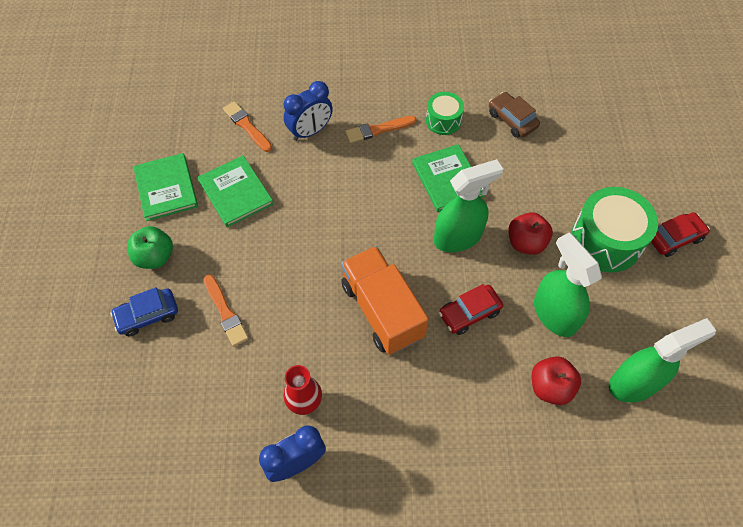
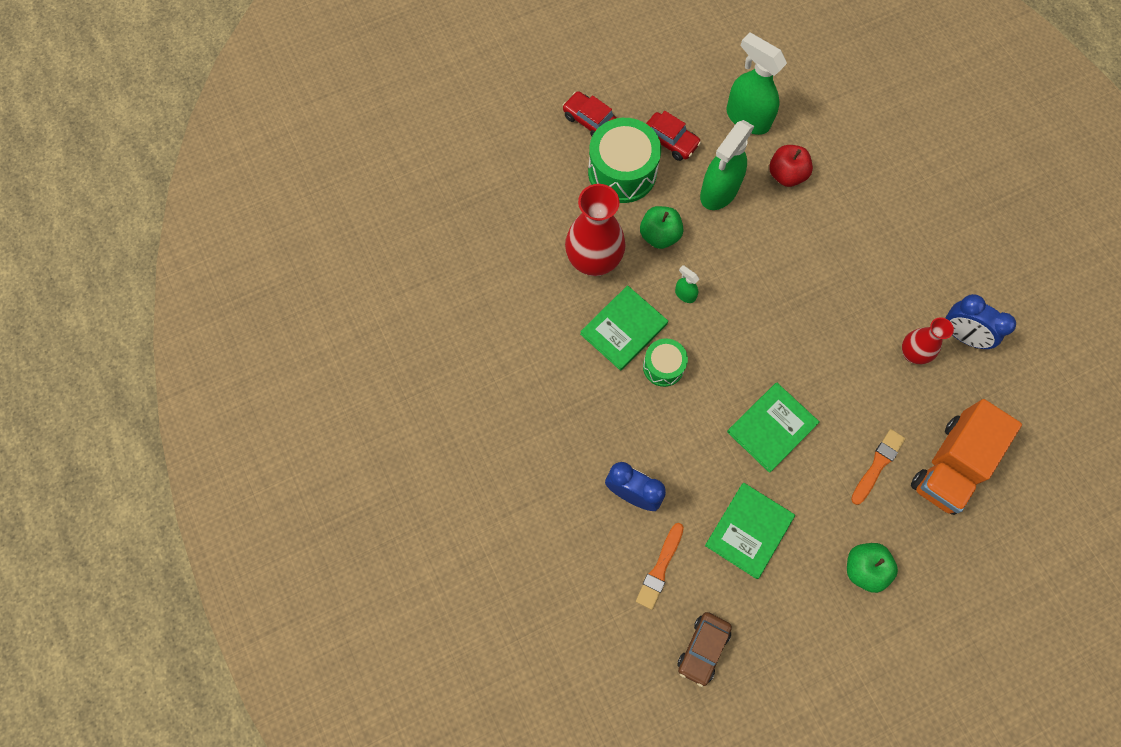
camera: 115 degrees left, 10 degrees up
blue car [110,287,178,336] -> none
green book [133,153,198,221] -> green book moved to [727,383,820,473]
orange truck [341,246,429,355] -> orange truck moved to [911,399,1022,515]
orange brush [345,116,417,143] -> none
green drum [426,92,464,135] -> green drum moved to [643,338,688,387]
green spray bottle [434,159,503,252] -> green spray bottle [675,265,699,303], size x0.44
red car [439,284,503,335] -> red car moved to [646,111,701,161]
brown car [489,92,540,138] -> brown car moved to [678,612,732,687]
red apple [508,212,553,255] -> green apple [640,206,683,249]
none -> red vase [565,184,626,276]

